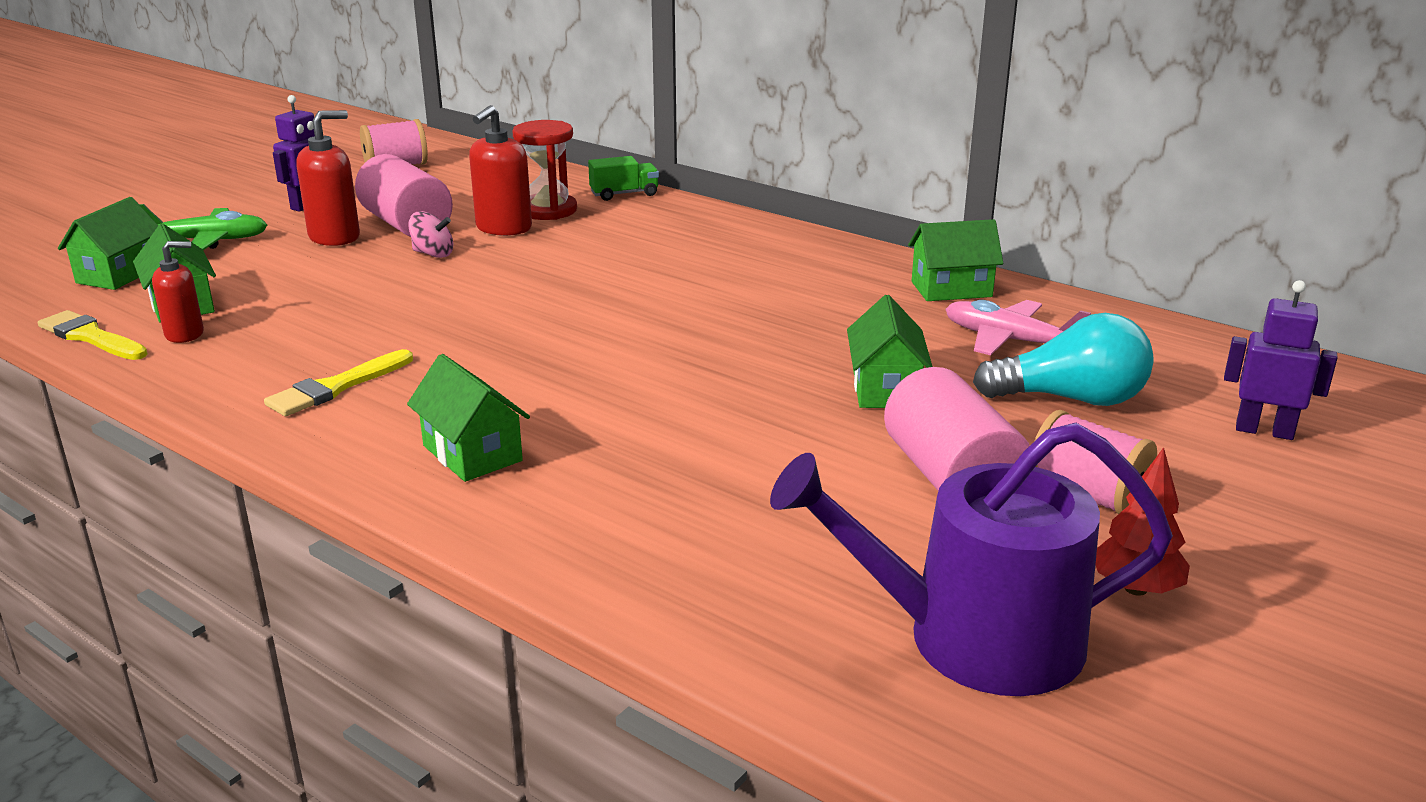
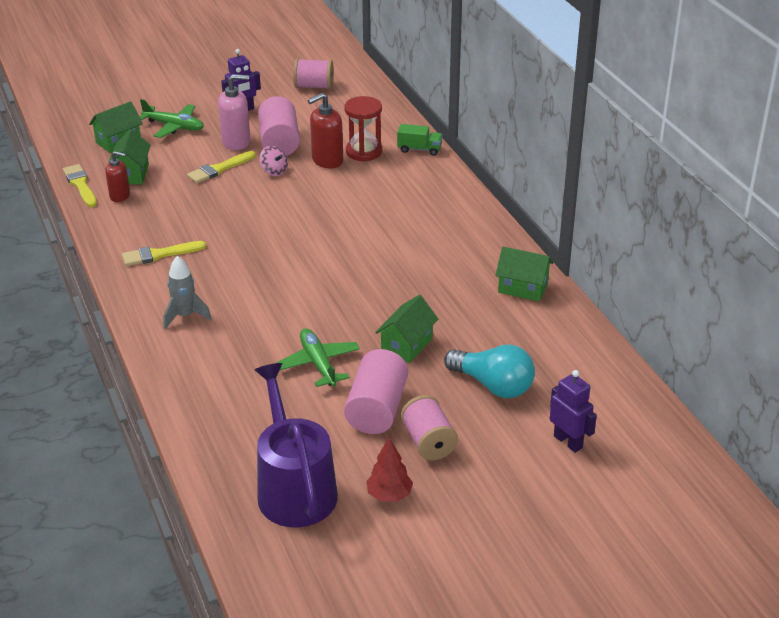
camera: 30 degrees right, 10 degrees up
red soap dispenser [296,110,360,246] -> pink soap dispenser [218,74,250,150]
green house [407,354,530,482] -> grey rocket [163,256,212,329]
purple watering can [770,423,1173,696] -> purple watering can turned 45 degrees clockwise [255,363,338,527]
pink plane [945,300,1091,355] -> none
none -> yellow brush [187,151,256,183]
none -> green plane [276,328,360,387]

